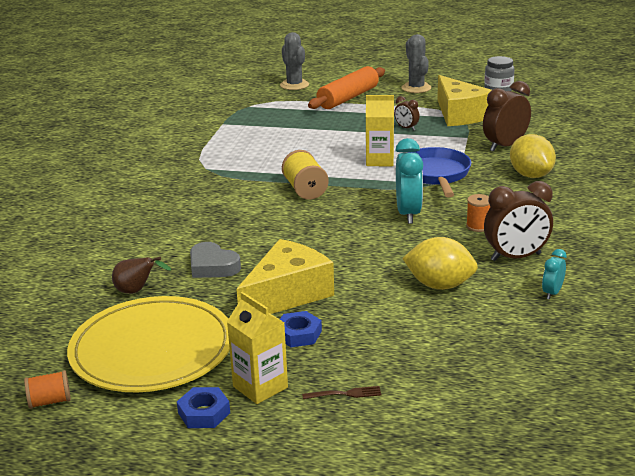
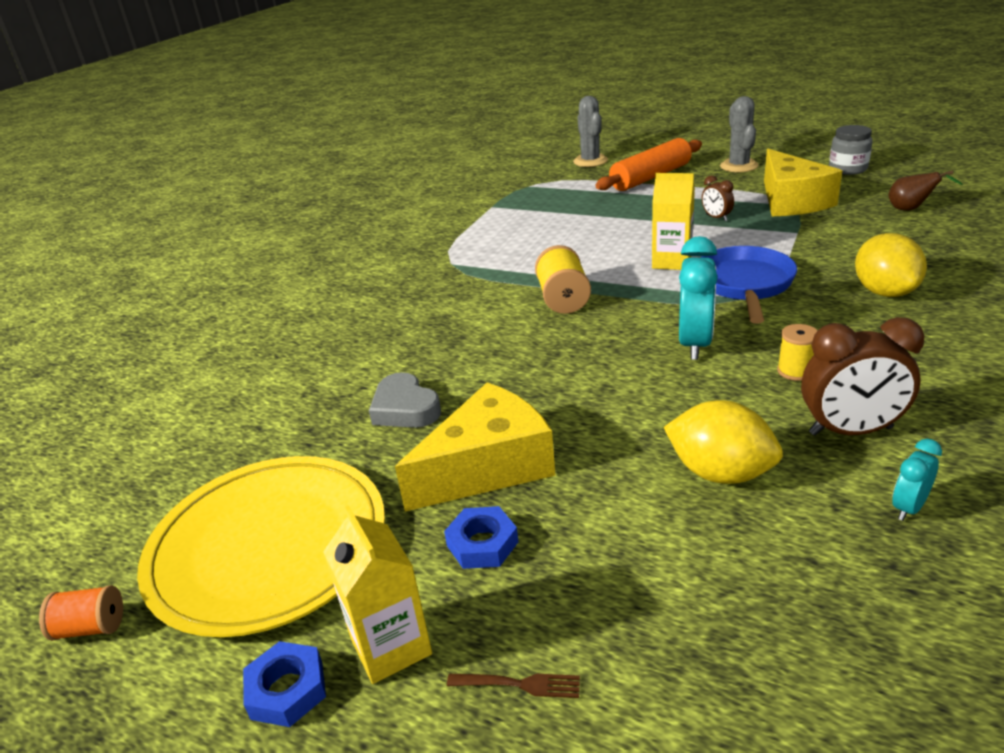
camera: 15 degrees right, 5 degrees up
brown pear [112,257,171,294] -> brown pear moved to [888,170,963,210]
orange spool [466,194,490,232] -> yellow spool [777,324,818,381]
brown clock [483,81,531,152] -> none

